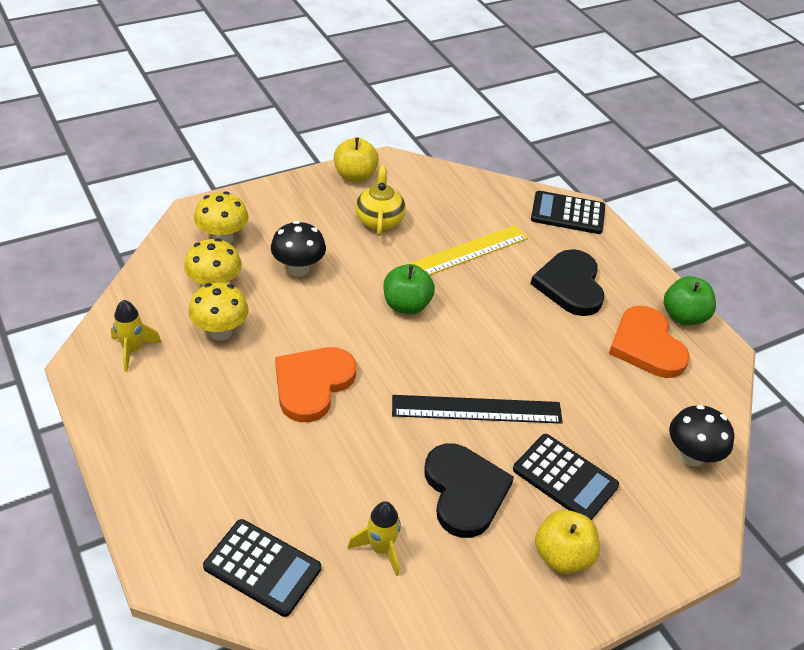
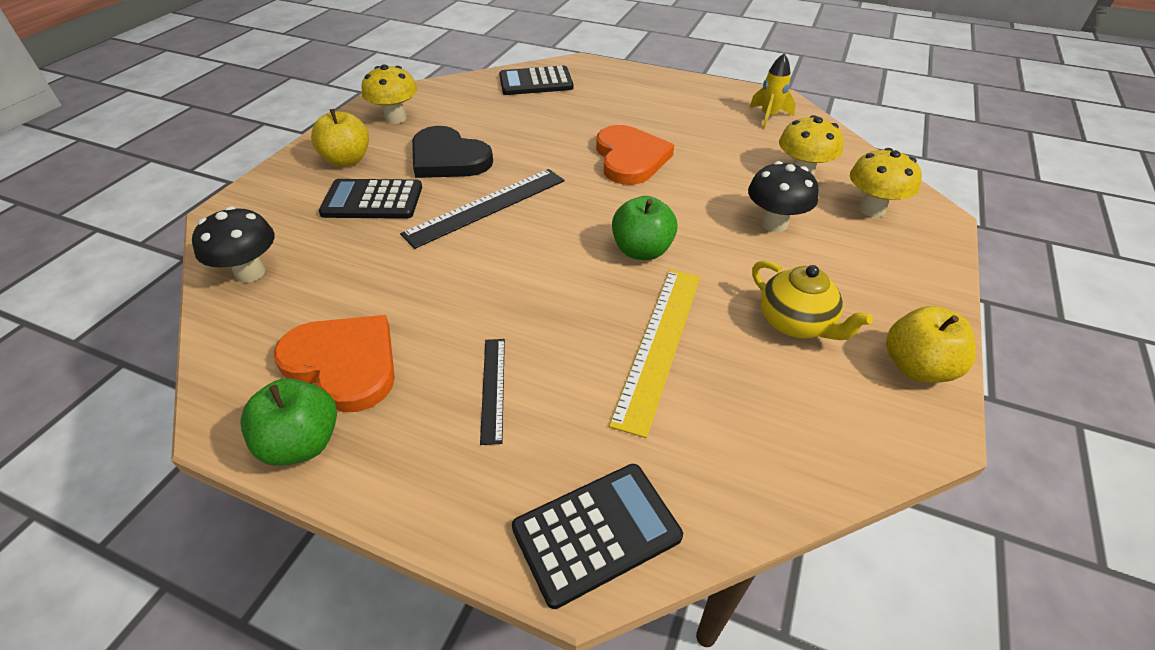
camera: 145 degrees right, 0 degrees up
yellow mushroom [188,282,249,341] -> yellow mushroom moved to [361,64,418,124]
yellow rocket [348,501,401,576] -> none
black heart [531,249,604,316] -> black ruler [480,339,505,445]

